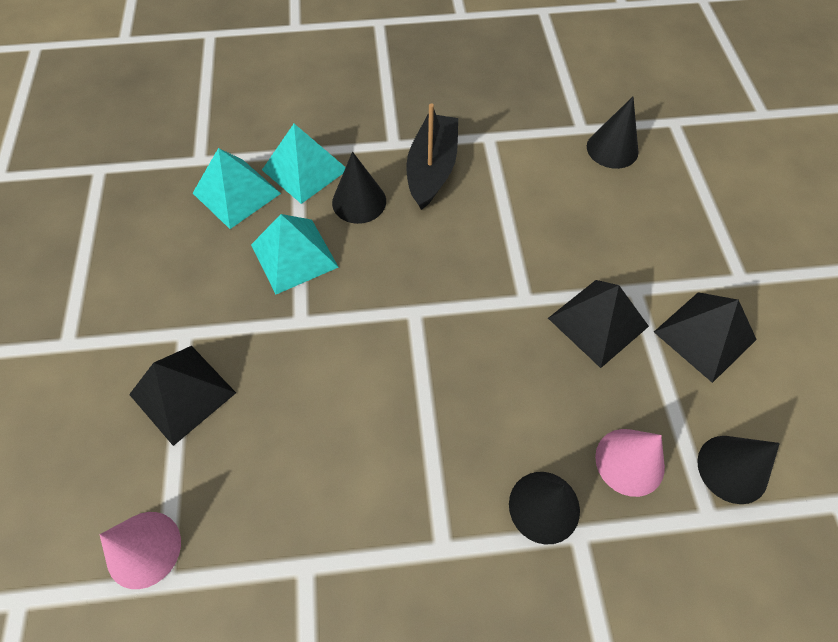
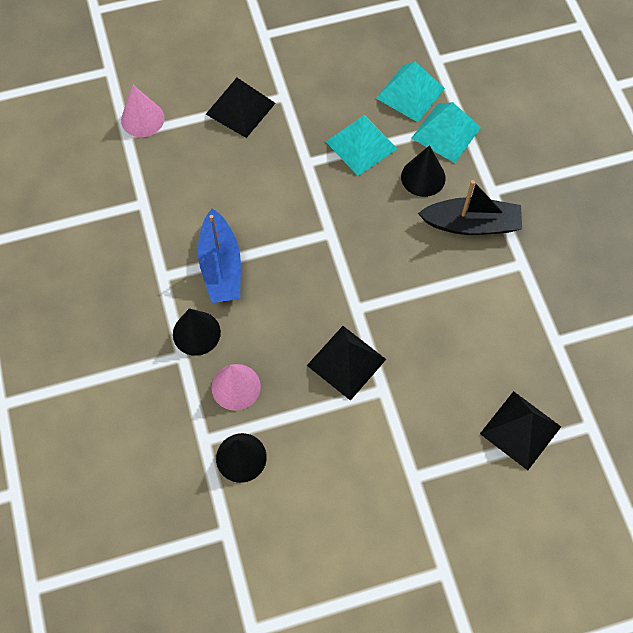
camera: 80 degrees right, 5 degrees up
black cone [587,97,638,169] -> none
black pyramid [654,292,757,383] -> black pyramid moved to [480,391,561,470]
none -> blue boat [198,209,241,303]

